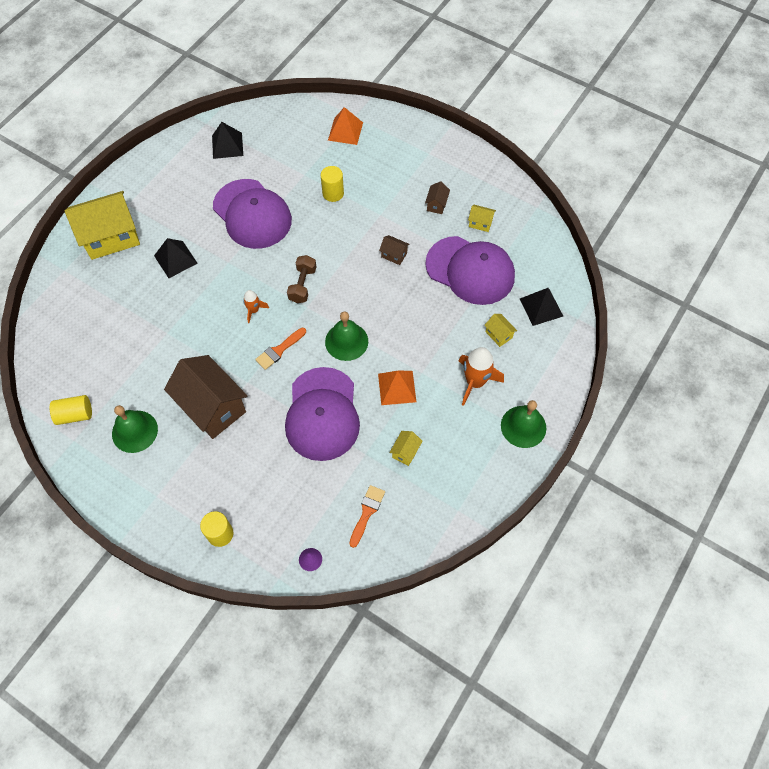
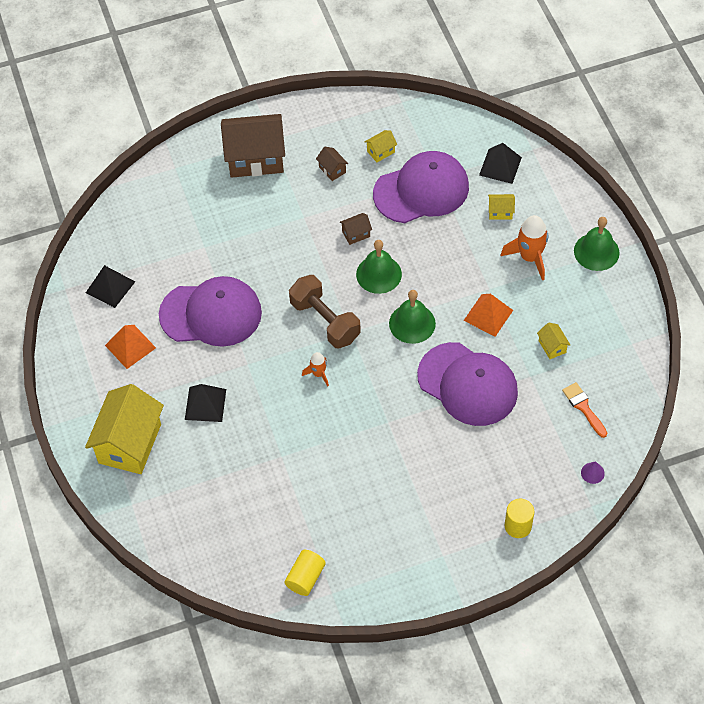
camera: 50 degrees left, 5 degrees down
green bell [112,405,158,453] -> green bell moved to [356,240,402,294]
brown house [164,355,247,439] -> brown house moved to [221,114,285,178]
orange brush [255,328,306,370] -> none
brown dumbbell [287,255,316,303] -> brown dumbbell [289,275,361,348], size x1.54
yellow cylinder [321,166,344,202] -> none
orange pyramid [328,107,363,145] -> orange pyramid moved to [105,325,156,369]

